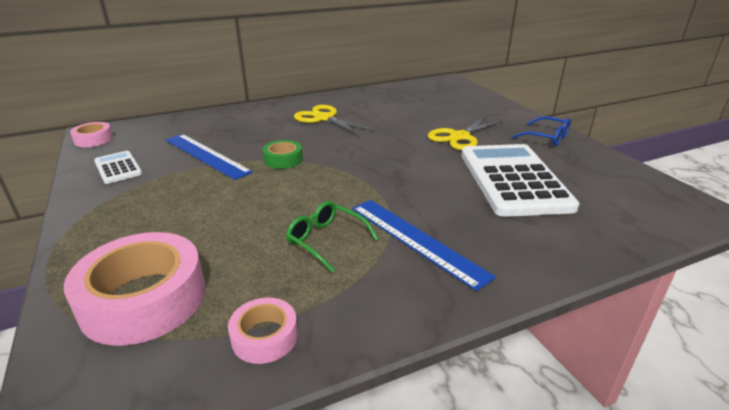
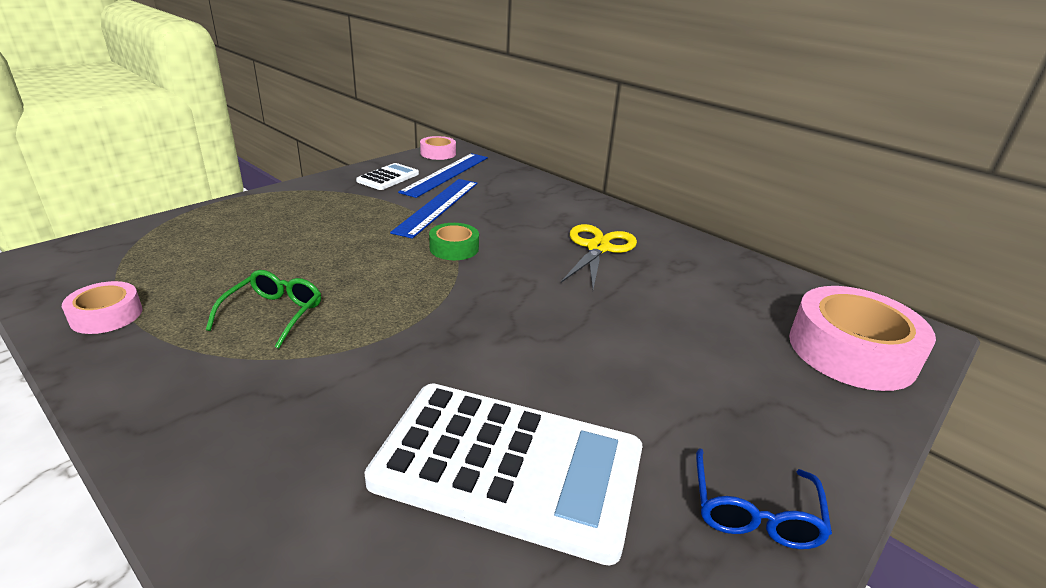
camera: 65 degrees right, 0 degrees up
pink tape [64,232,206,346] -> pink tape moved to [789,286,936,391]
blue ruler [352,200,496,291] -> blue ruler moved to [398,153,488,198]
yellow scissors [428,116,503,150] -> none
white calculator [461,144,580,217] -> white calculator turned 45 degrees clockwise [364,383,642,566]

